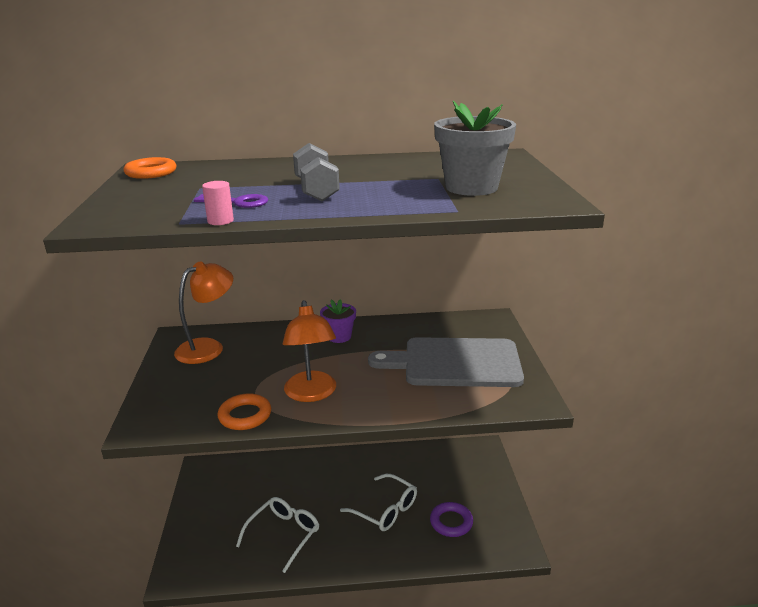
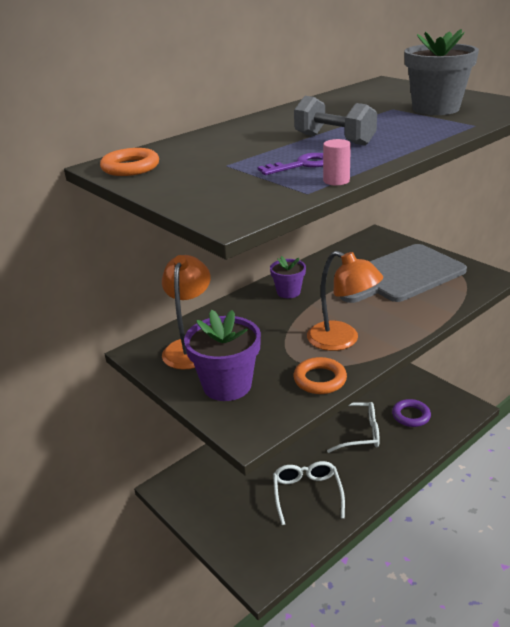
camera: 35 degrees left, 5 degrees up
none -> purple flower pot [184,310,261,401]

